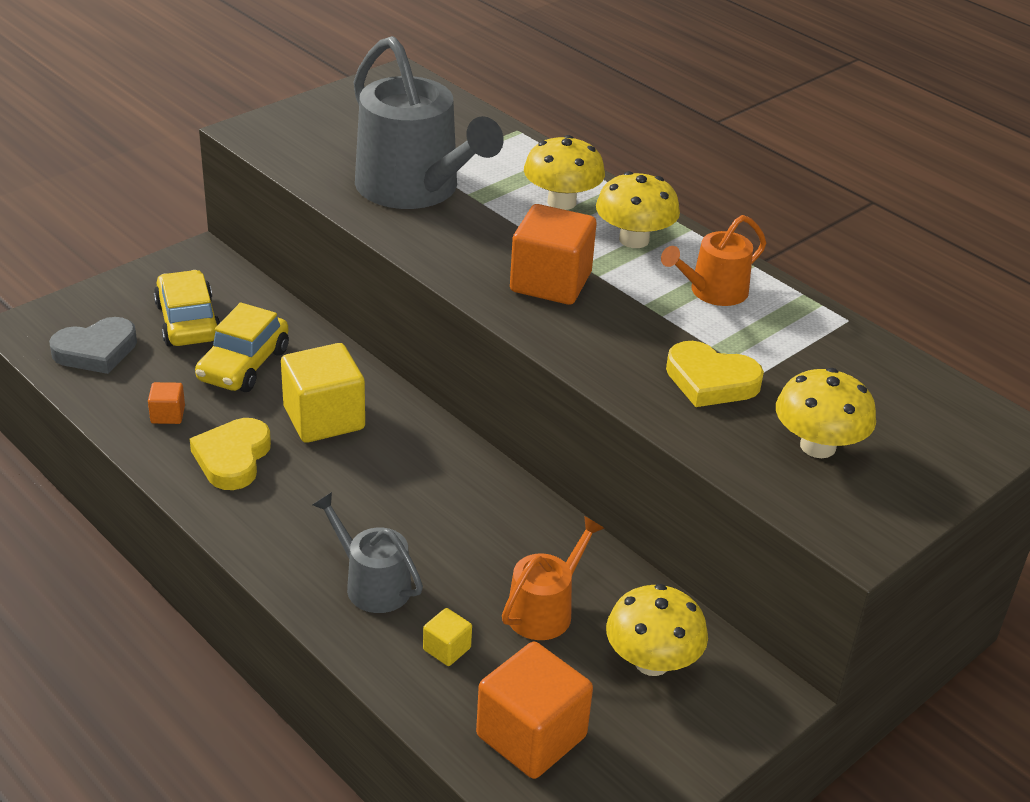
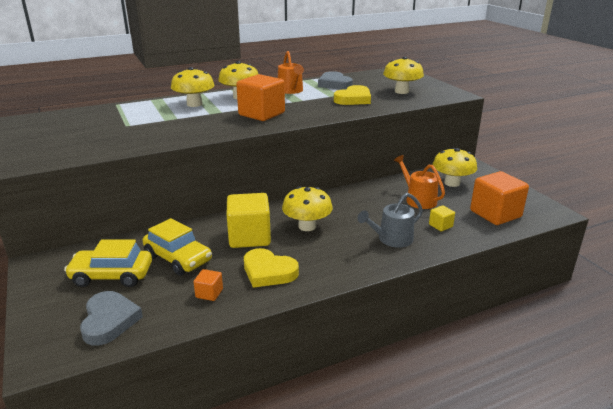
camera: 70 degrees left, 10 degrees down
grey watering can [354,36,504,209] -> none
none -> yellow mushroom [282,187,333,231]
none -> grey heart [318,71,353,90]

